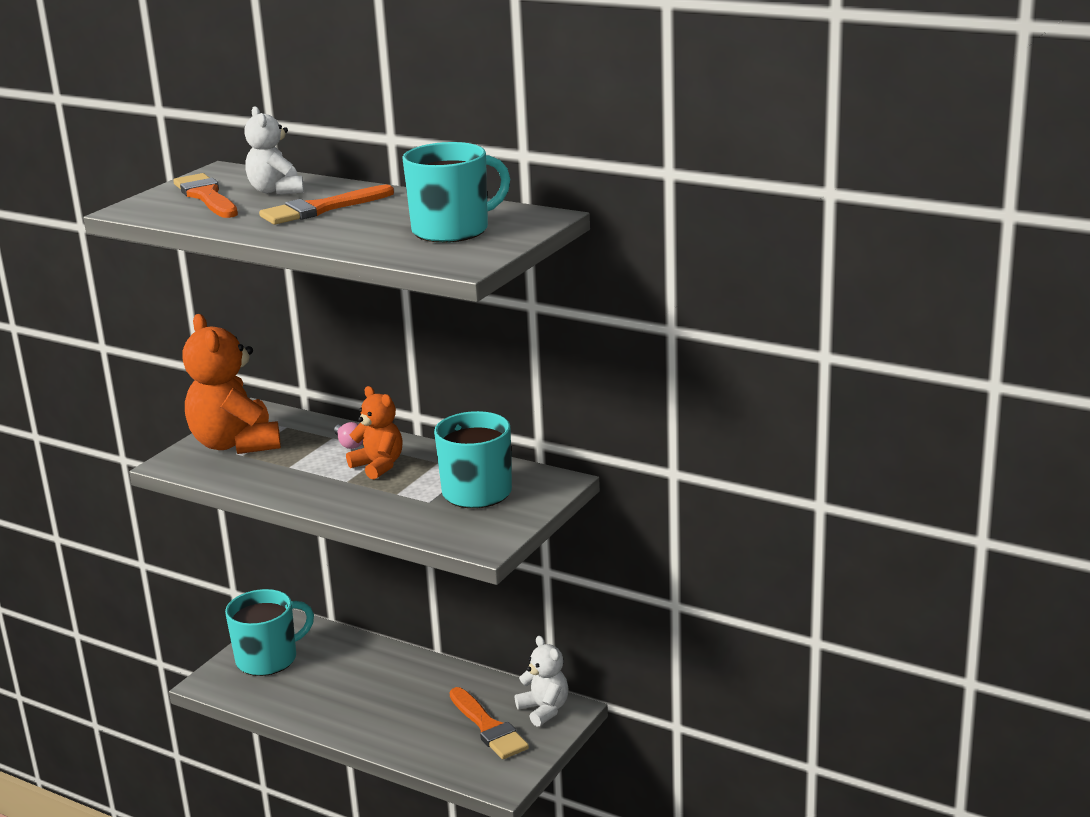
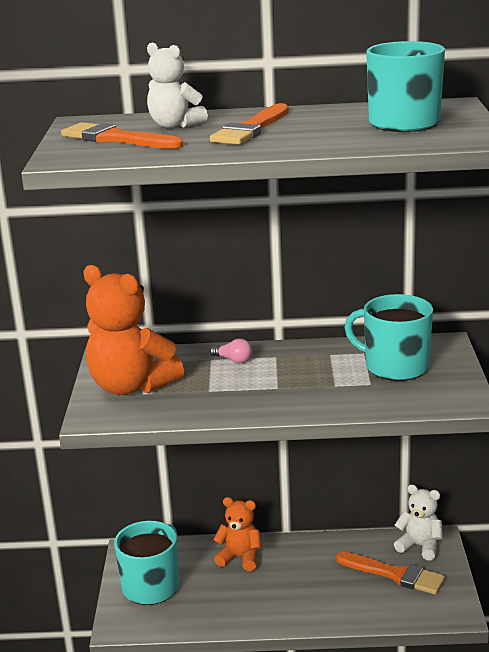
camera: 30 degrees left, 0 degrees up
orange teddy bear [346,386,403,480] -> orange teddy bear moved to [213,497,262,571]

